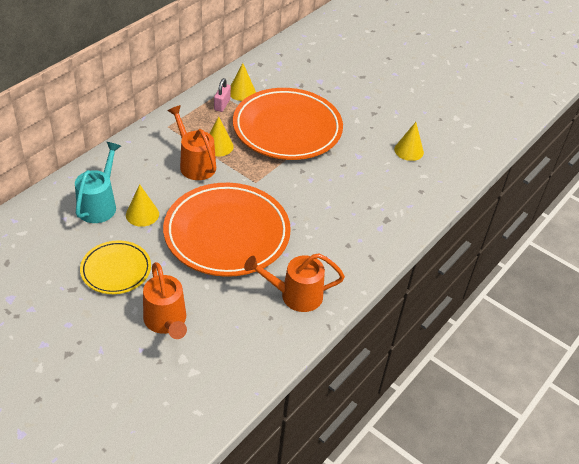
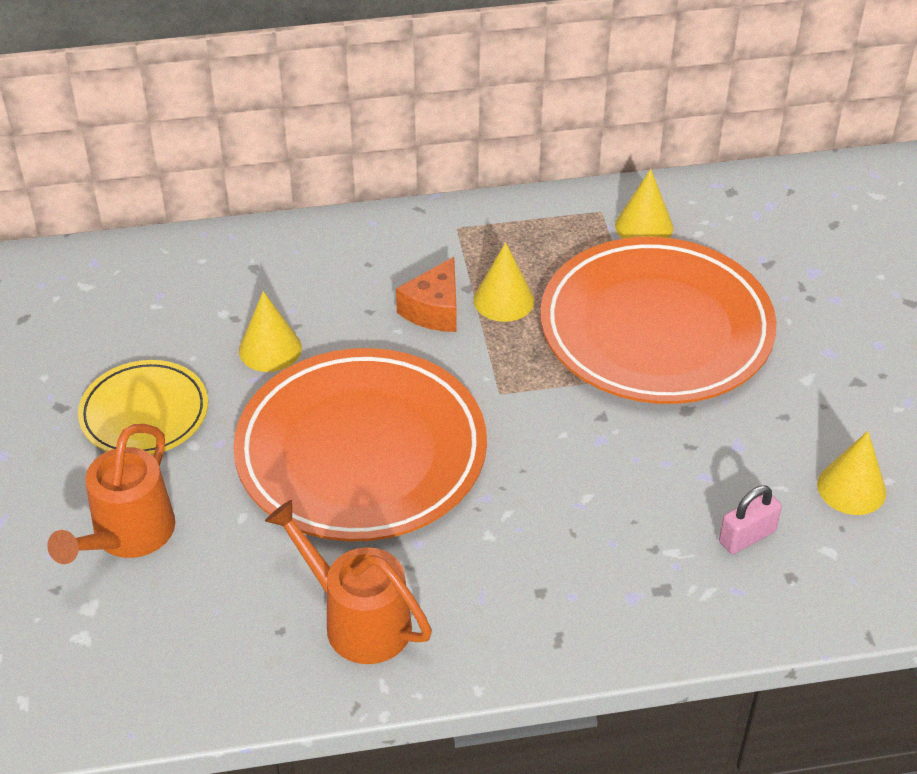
camera: 45 degrees right, 0 degrees up
turquoise watering can [75,142,121,223] -> none
orange watering can [168,105,216,180] -> orange cheese [396,257,457,332]
pink padlock [214,78,231,112] -> pink padlock moved to [719,485,782,554]

